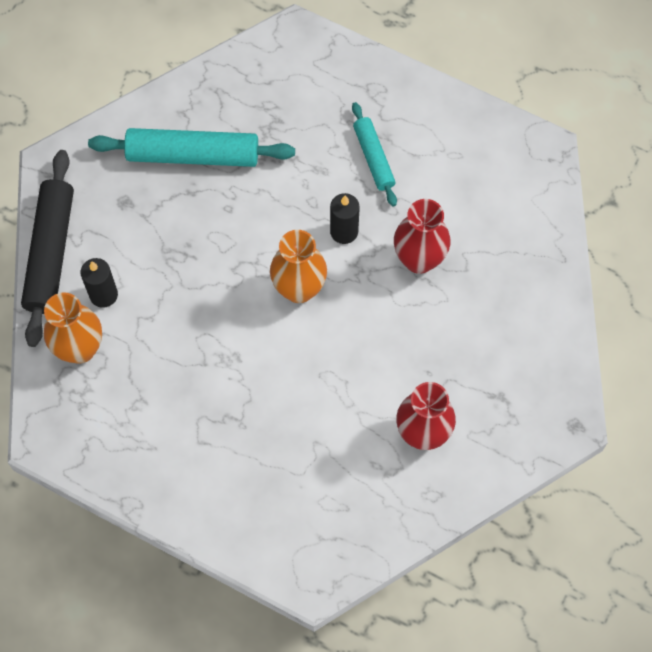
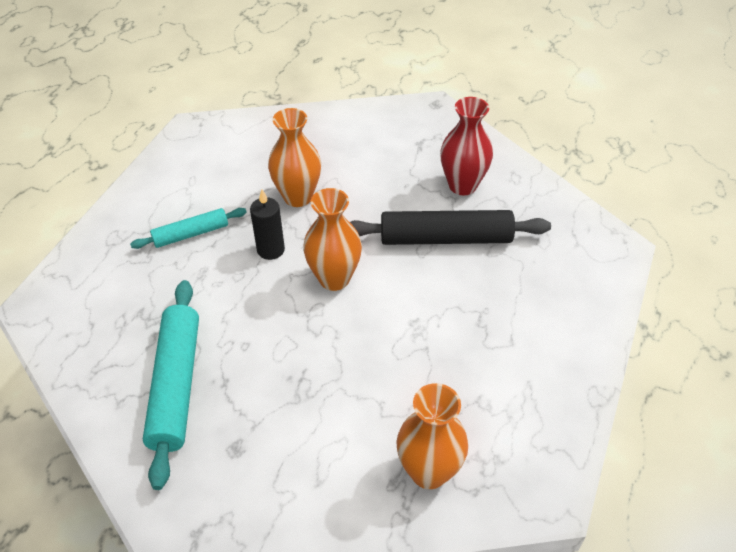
camera: 95 degrees left, 20 degrees down
black rolling pin [21,150,74,347] -> black rolling pin moved to [350,210,551,245]
black candle [80,258,118,308] -> none
red vase [394,199,450,274] -> orange vase [268,108,321,207]

